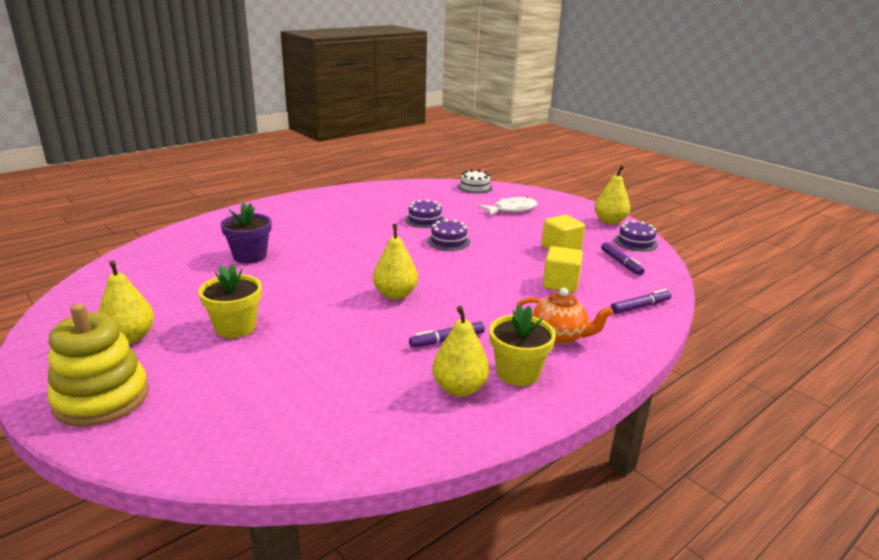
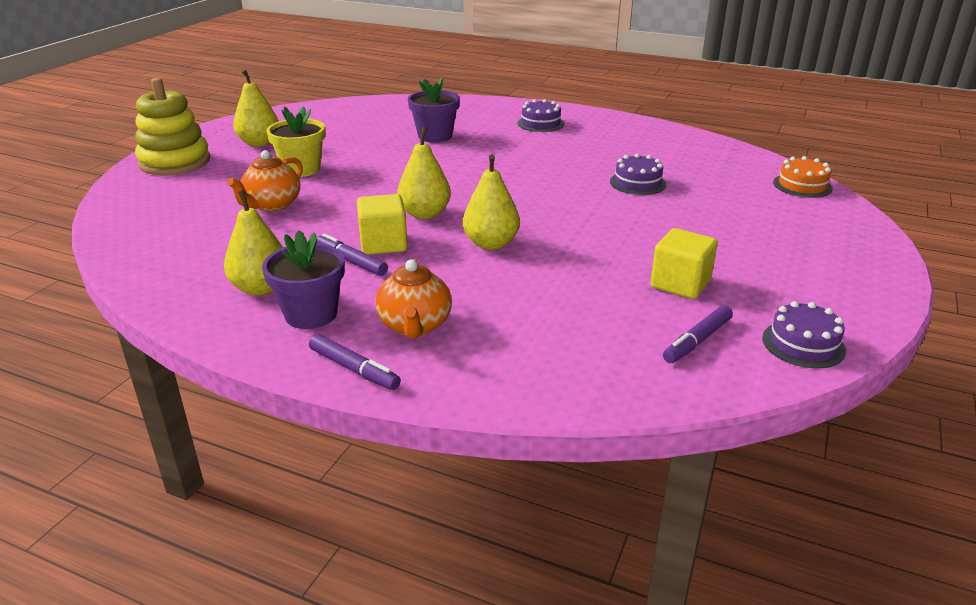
camera: 65 degrees right, 5 degrees up
purple cake [427,219,470,251] -> purple cake moved to [517,99,565,132]
white cake [457,169,492,193] -> orange cake [773,156,833,198]
white fish [478,196,538,216] -> none
yellow flower pot [489,305,556,386] -> purple flower pot [262,230,345,329]
yellow cube [543,246,583,292] -> yellow cube moved to [357,194,408,255]
yellow pear [594,165,630,225] -> yellow pear moved to [463,154,520,250]
purple marker [611,289,672,314] -> purple marker moved to [309,334,401,390]
none -> orange teapot [227,150,303,212]

